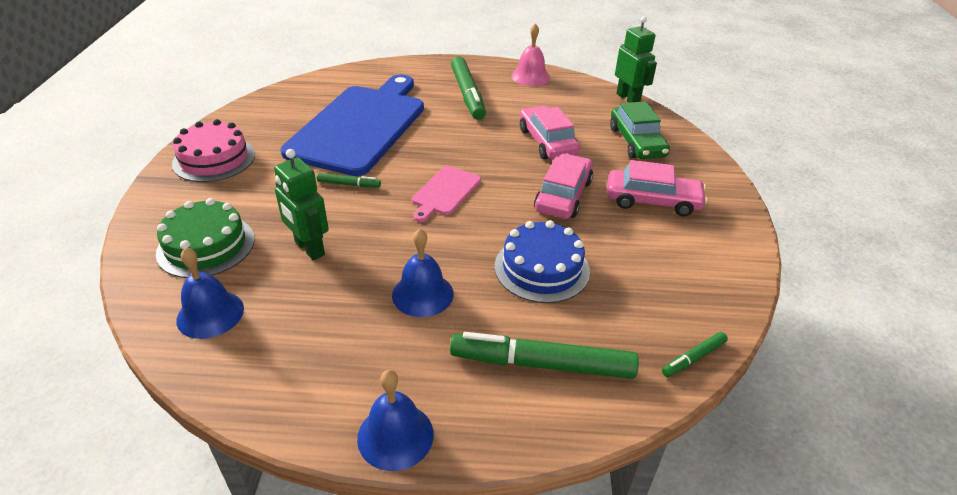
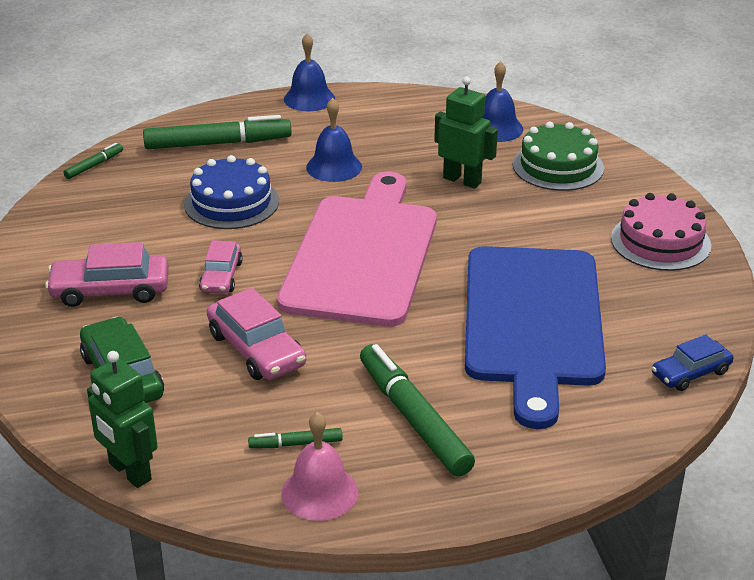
camera: 165 degrees right, 5 degrees down
green marker [317,173,381,188] -> green marker moved to [248,428,343,449]
pink cutting board [412,166,481,222] -> pink cutting board [277,172,437,327], size x2.33
pink car [534,153,593,219] -> pink car [199,240,243,294], size x0.65
none -> blue car [652,335,734,391]

